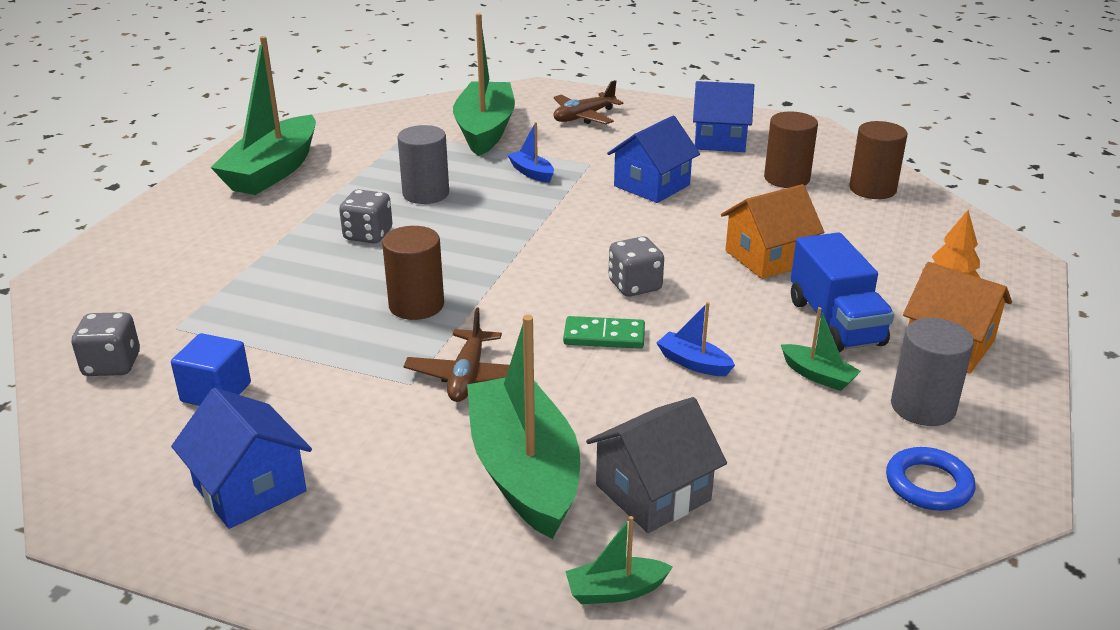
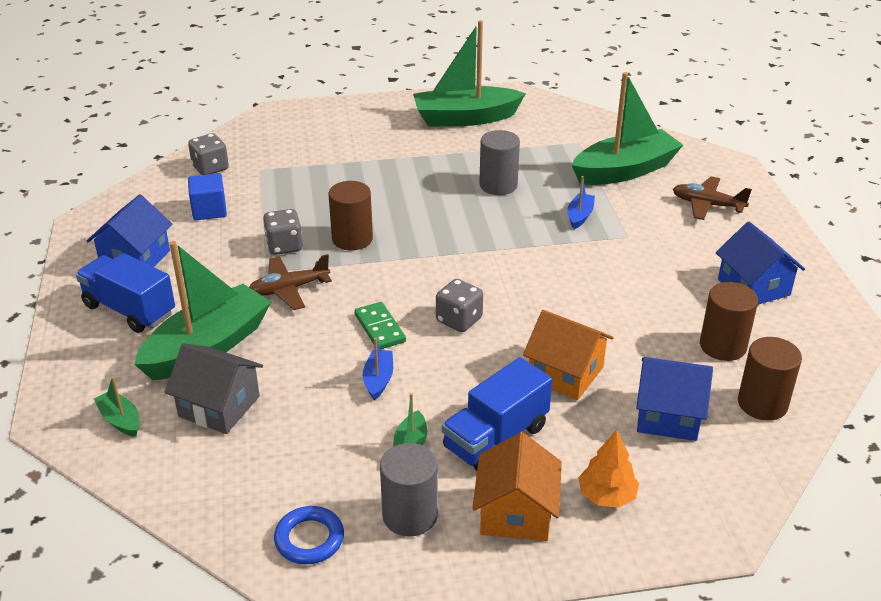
camera: 60 degrees right, 5 degrees up
grey dice [339,189,392,243] -> grey dice moved to [263,209,303,255]
blue house [607,116,700,203] -> blue house moved to [636,357,713,441]
none -> blue truck [76,253,175,333]

